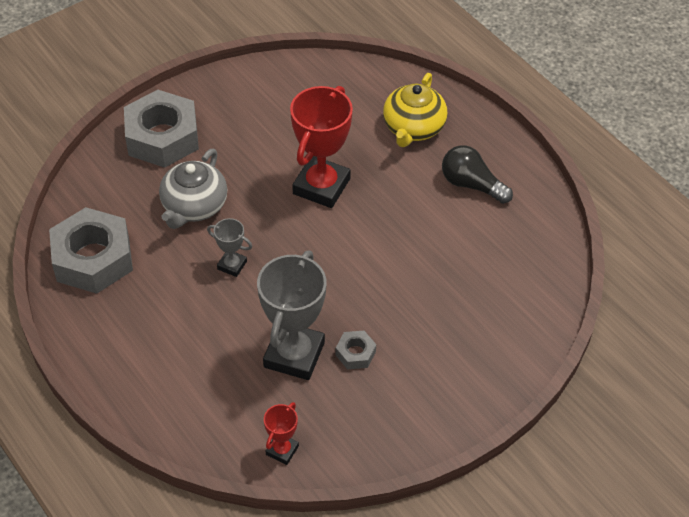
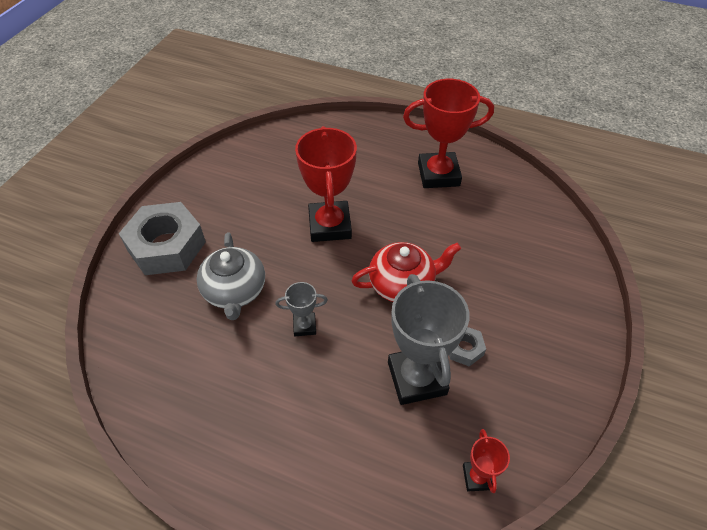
camera: 30 degrees left, 0 degrees up
grey nut [49,207,133,294] -> none
yellow teapot [383,73,448,147] -> none
black light bulb [442,145,513,204] -> red trophy [403,79,494,188]
none -> red teapot [351,242,461,302]

